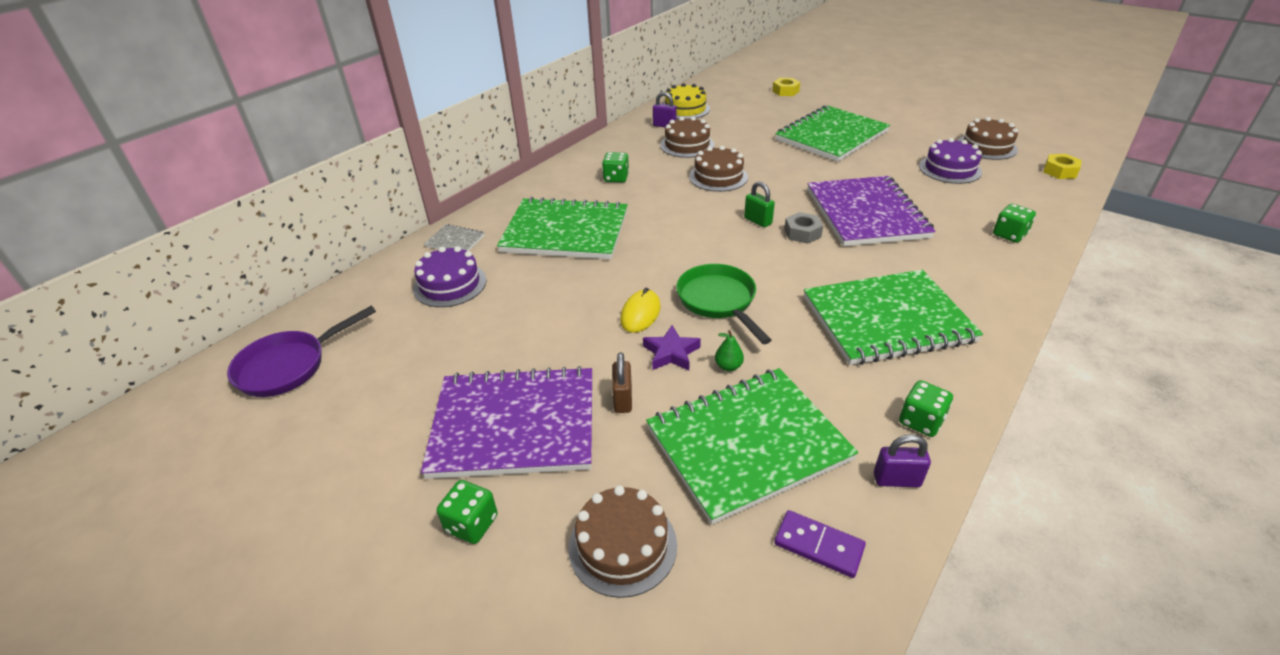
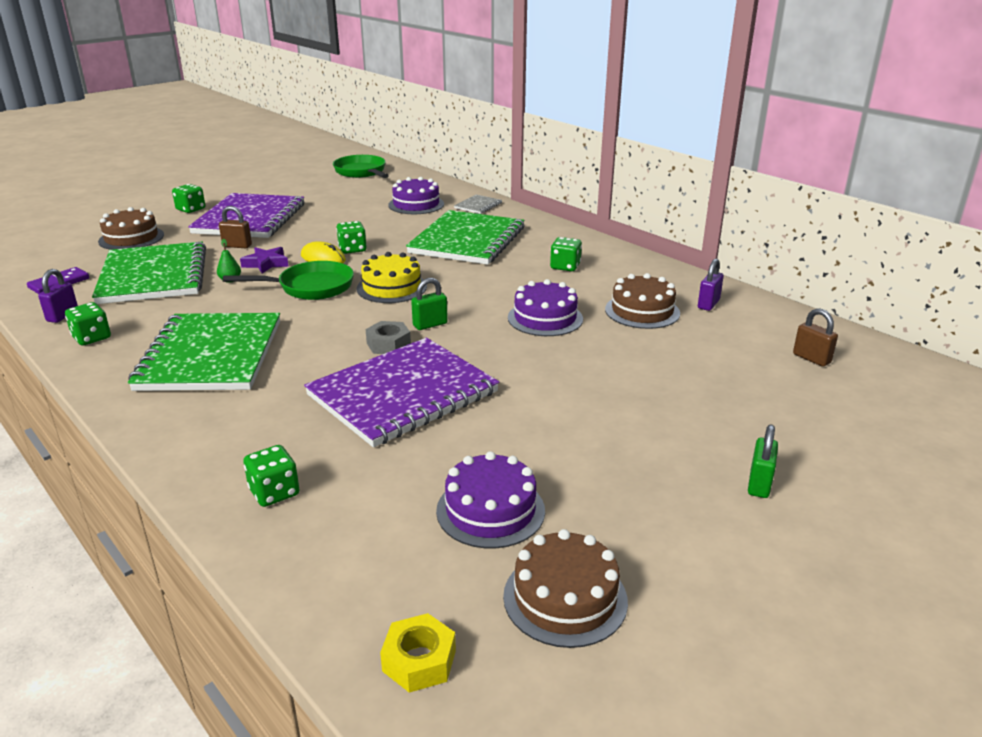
camera: 100 degrees right, 10 degrees down
purple pan [227,306,376,397] -> green pan [333,155,389,178]
yellow cake [665,83,710,119] -> yellow cake moved to [357,252,427,303]
brown cake [689,146,748,192] -> purple cake [508,279,583,336]
yellow nut [772,78,800,96] -> none
green notebook [775,105,890,162] -> none
purple notebook [807,176,935,246] -> purple notebook turned 45 degrees counterclockwise [304,338,499,447]
none -> green dice [336,221,367,254]
none -> green padlock [748,424,778,498]
none -> brown padlock [793,308,838,367]

